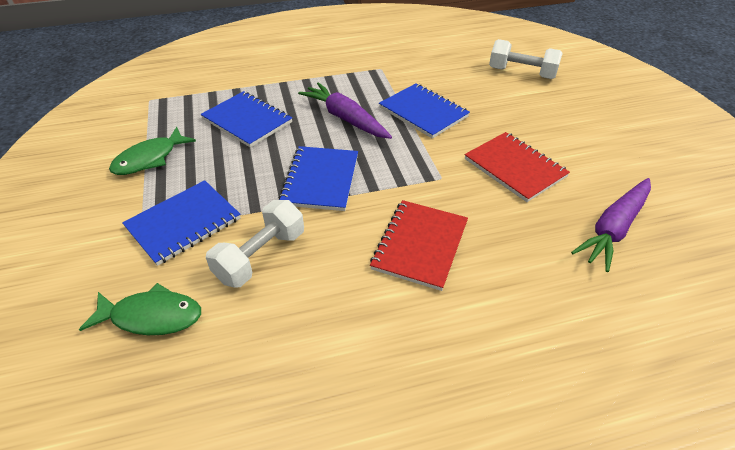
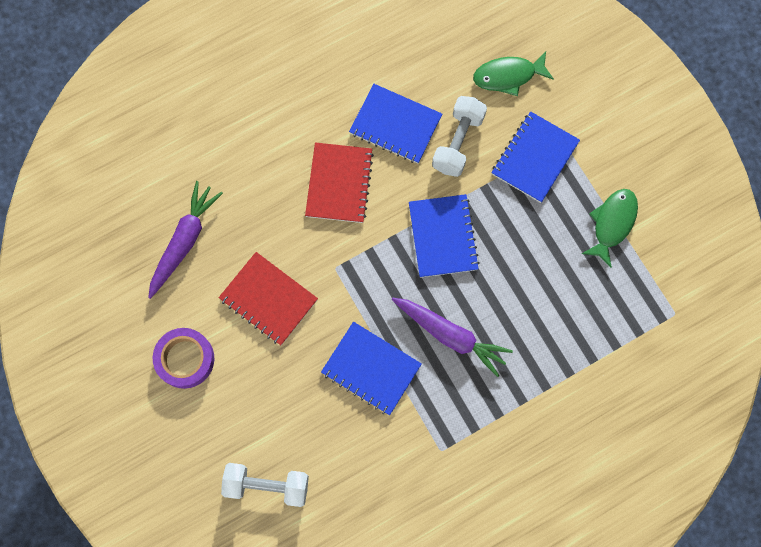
camera: 165 degrees right, 30 degrees up
blue notebook [200,91,292,148] -> blue notebook moved to [349,84,442,164]
none -> purple tape [153,328,214,389]

